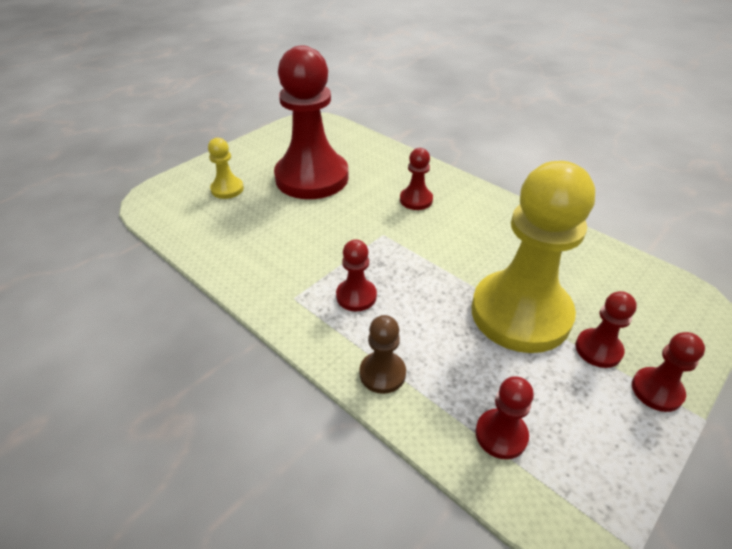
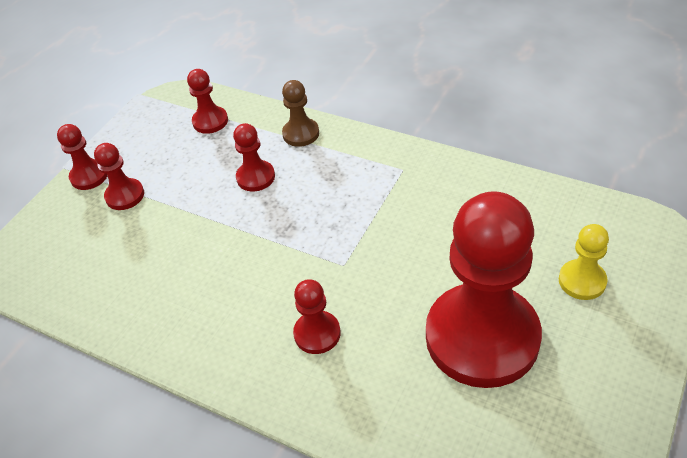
camera: 170 degrees right, 5 degrees up
red pawn [336,240,377,312] -> red pawn moved to [233,123,275,192]
yellow pawn [472,161,595,353] -> none

